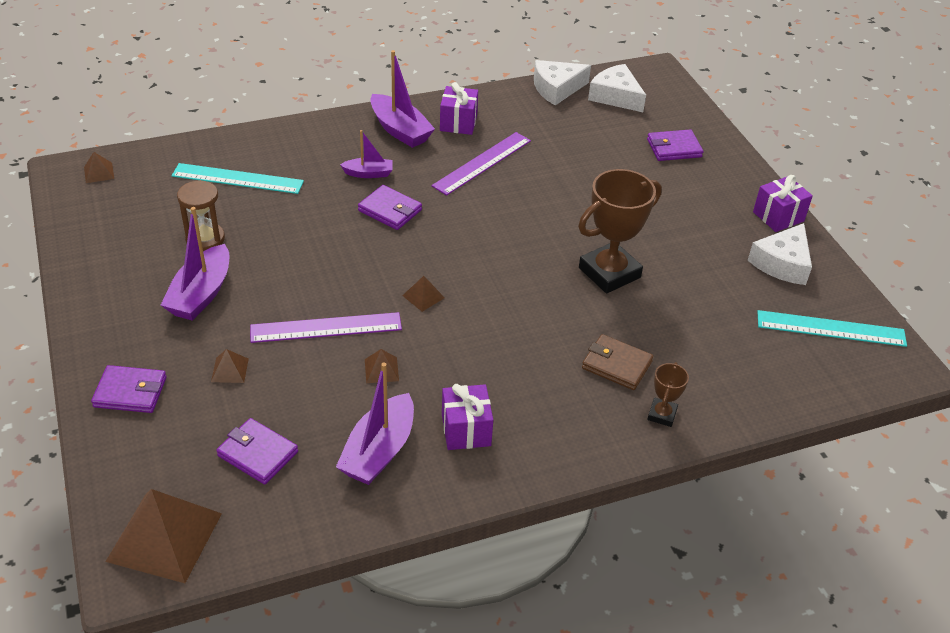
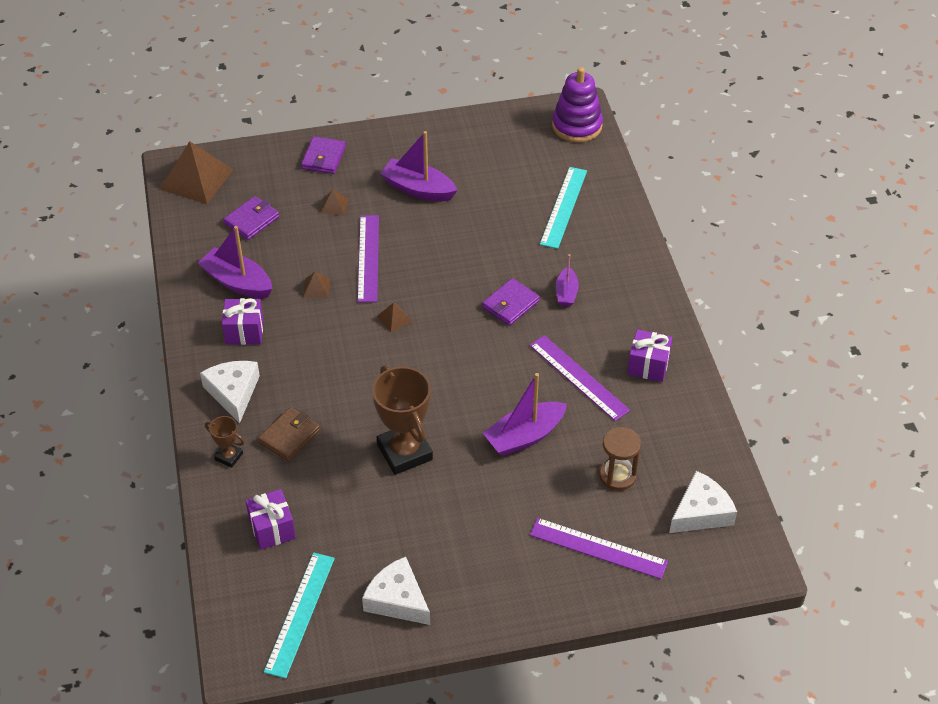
camera: 100 degrees right, 5 degrees up
brown pyramid [84,152,114,183] -> purple stacking toy [552,67,603,143]
brown hourglass [177,180,225,251] -> brown hourglass moved to [599,427,641,491]
purple boat [370,50,435,148] -> purple boat moved to [483,373,567,457]
white cheese [534,60,591,105] -> white cheese moved to [200,361,260,423]
purple wallet [647,129,703,161] -> purple ruler [530,518,668,579]
purple gift [753,175,813,232] -> purple gift moved to [246,489,296,550]

